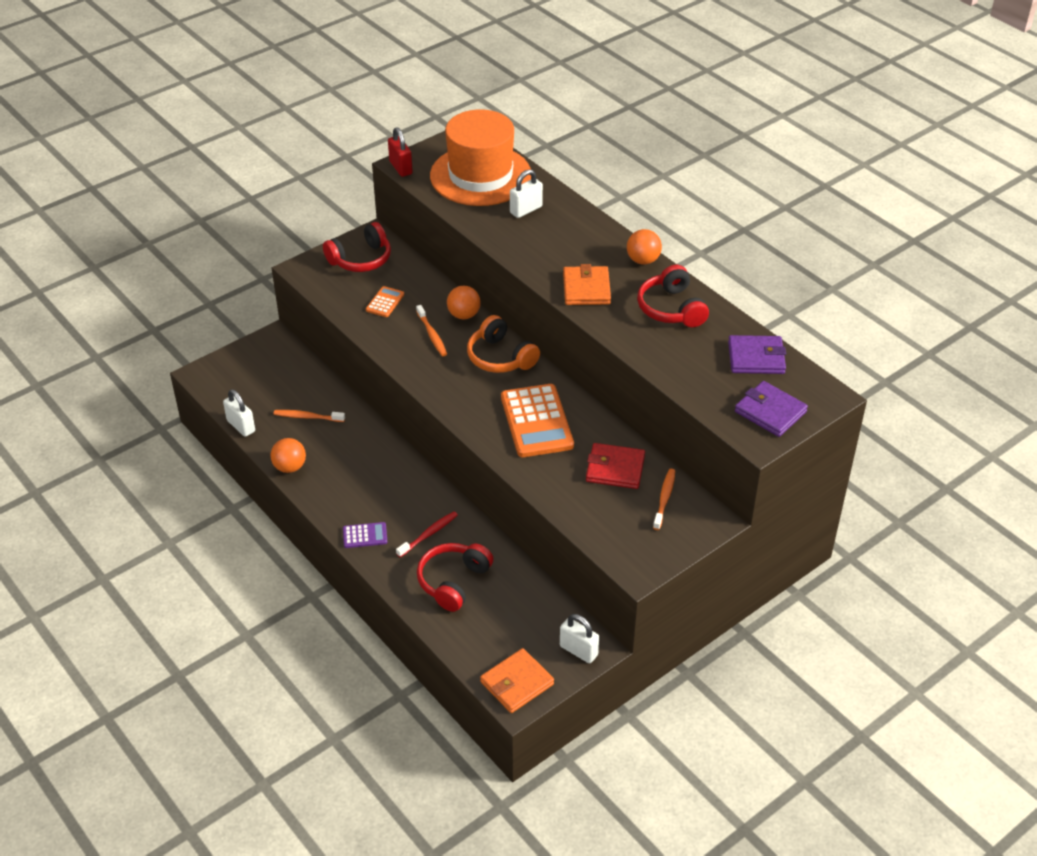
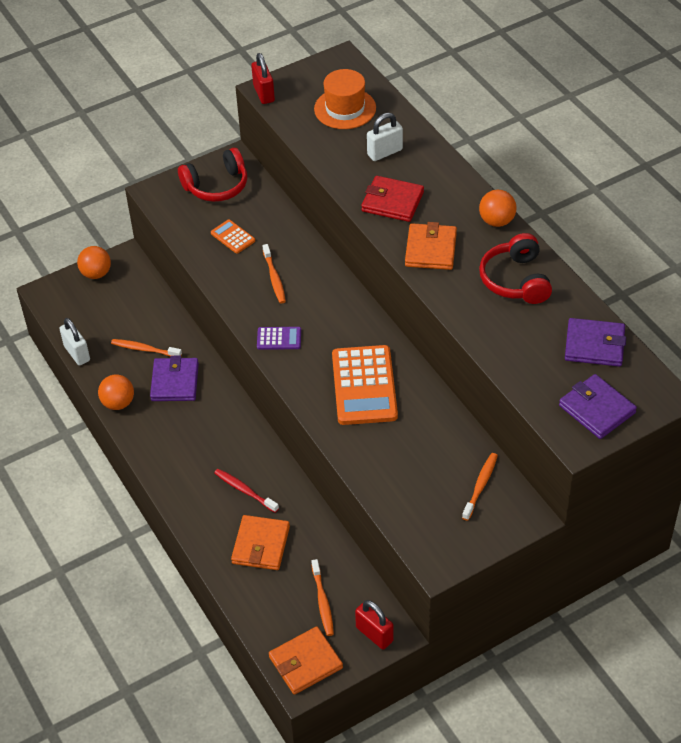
camera: 10 degrees right, 5 degrees up
purple calculator [343,522,387,548] -> purple calculator moved to [257,327,301,350]
orange calculator [366,286,404,317] -> orange calculator turned 75 degrees counterclockwise [211,220,255,254]
red toothbrush [396,512,458,557] -> red toothbrush turned 105 degrees counterclockwise [214,469,279,513]
red headphones [417,543,493,612] -> orange wallet [231,515,290,570]
orange hat [430,109,531,206] -> orange hat [314,69,376,129], size x0.58
orange ball [447,286,481,319] -> orange ball moved to [77,246,111,279]
orange headphones [467,315,540,373] -> none
white padlock [560,614,599,663] -> red padlock [355,600,393,650]
red wallet [586,443,645,489] -> red wallet moved to [361,176,424,222]
none -> purple wallet [150,356,199,401]
none -> orange toothbrush [312,559,334,636]

